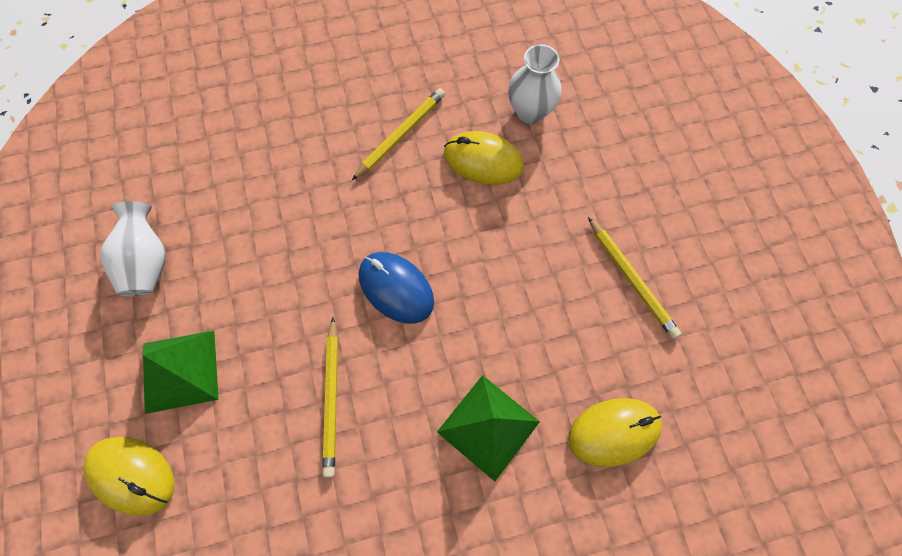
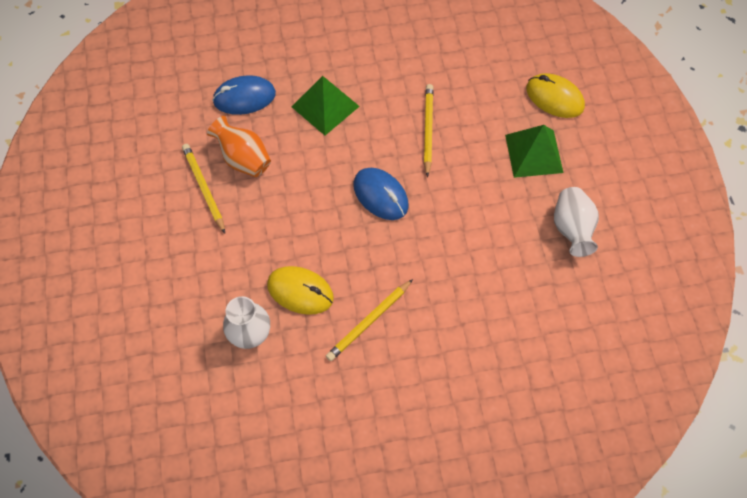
camera: 175 degrees left, 5 degrees down
yellow mouse [568,398,662,467] -> blue mouse [212,75,276,115]
none -> orange vase [207,116,271,177]

